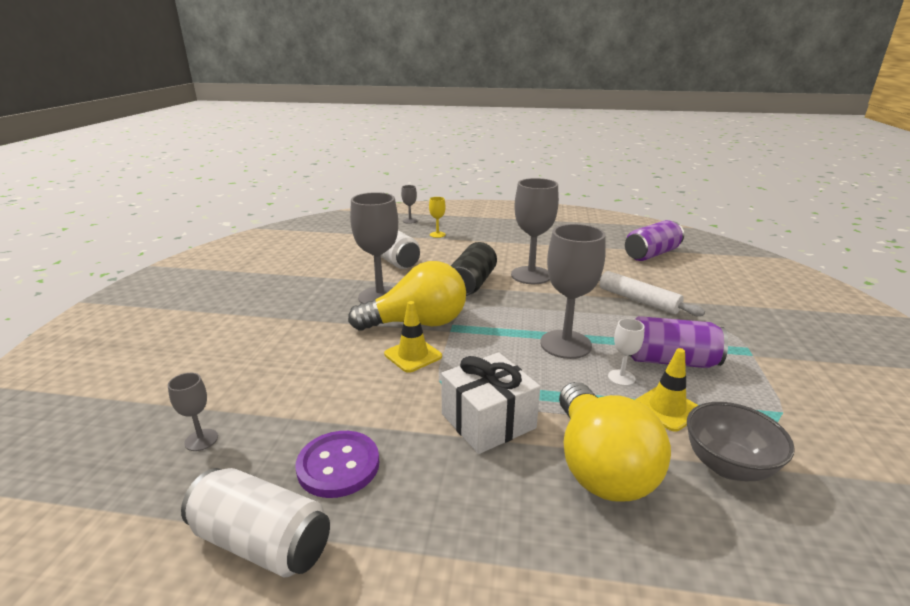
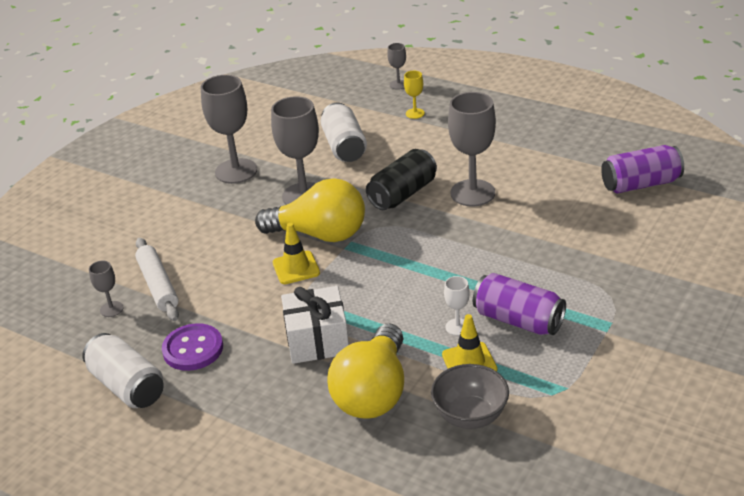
camera: 25 degrees right, 10 degrees up
grey goblet [540,224,606,359] -> grey goblet moved to [201,75,257,184]
white rolling pin [599,271,705,316] -> white rolling pin moved to [135,238,179,321]

